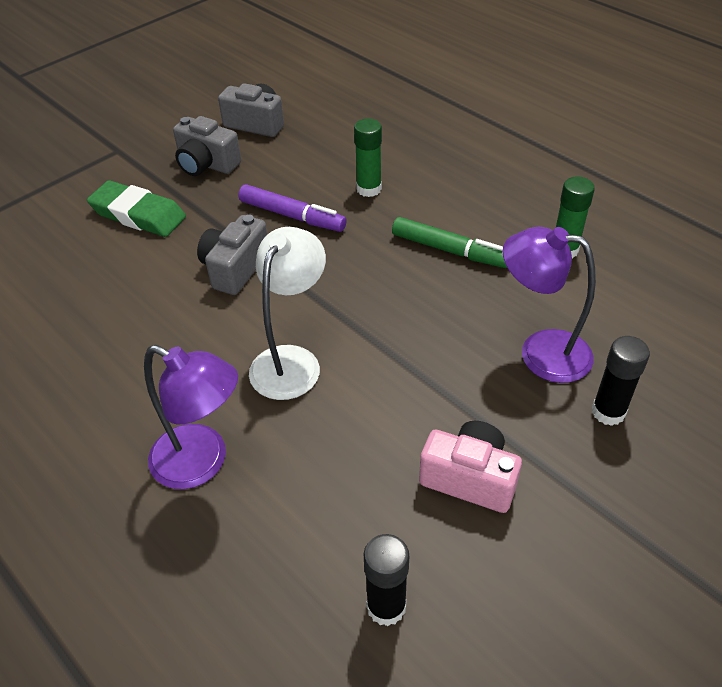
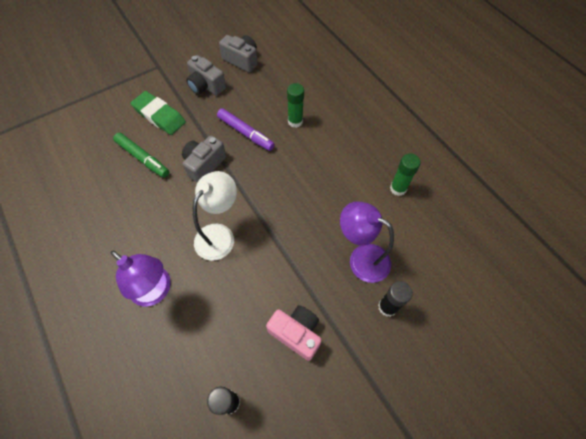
camera: 10 degrees right, 15 degrees up
green marker [392,217,507,268] -> green marker moved to [113,133,169,178]

